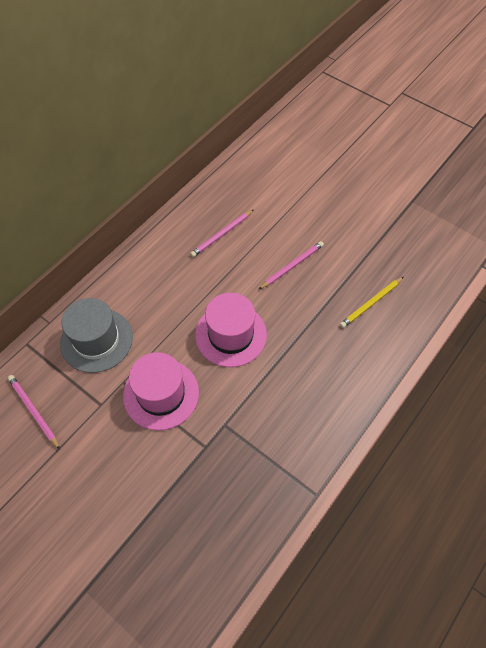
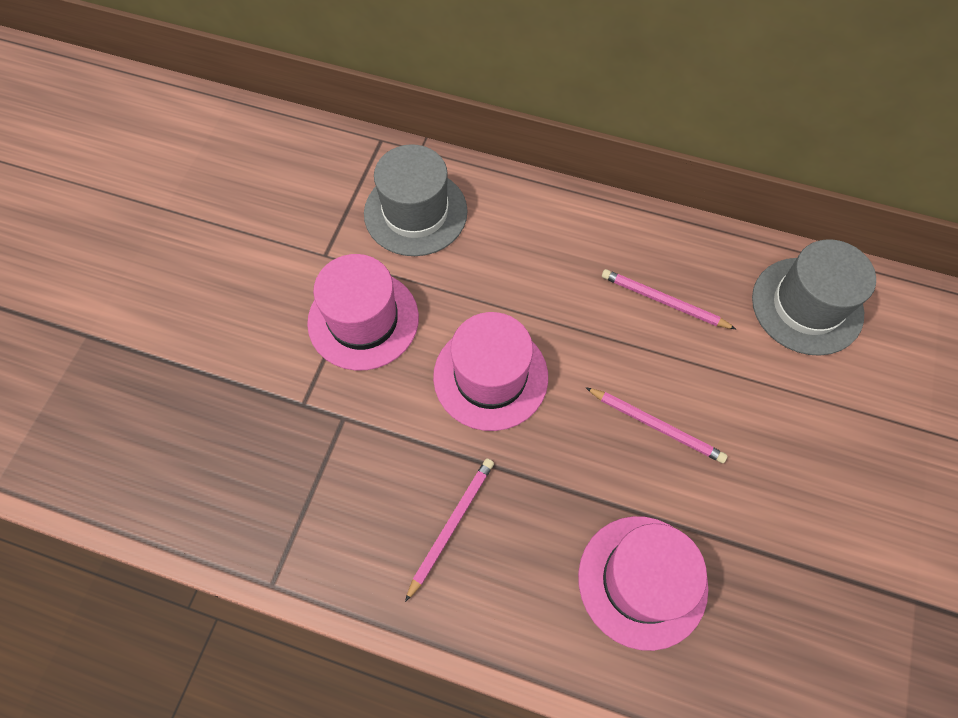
camera: 70 degrees right, 5 degrees up
pink pencil [8,375,60,450] -> pink pencil moved to [405,458,494,602]
yellow pencil [340,277,404,328] -> pink hat [578,516,708,651]
none -> grey hat [752,239,876,356]

